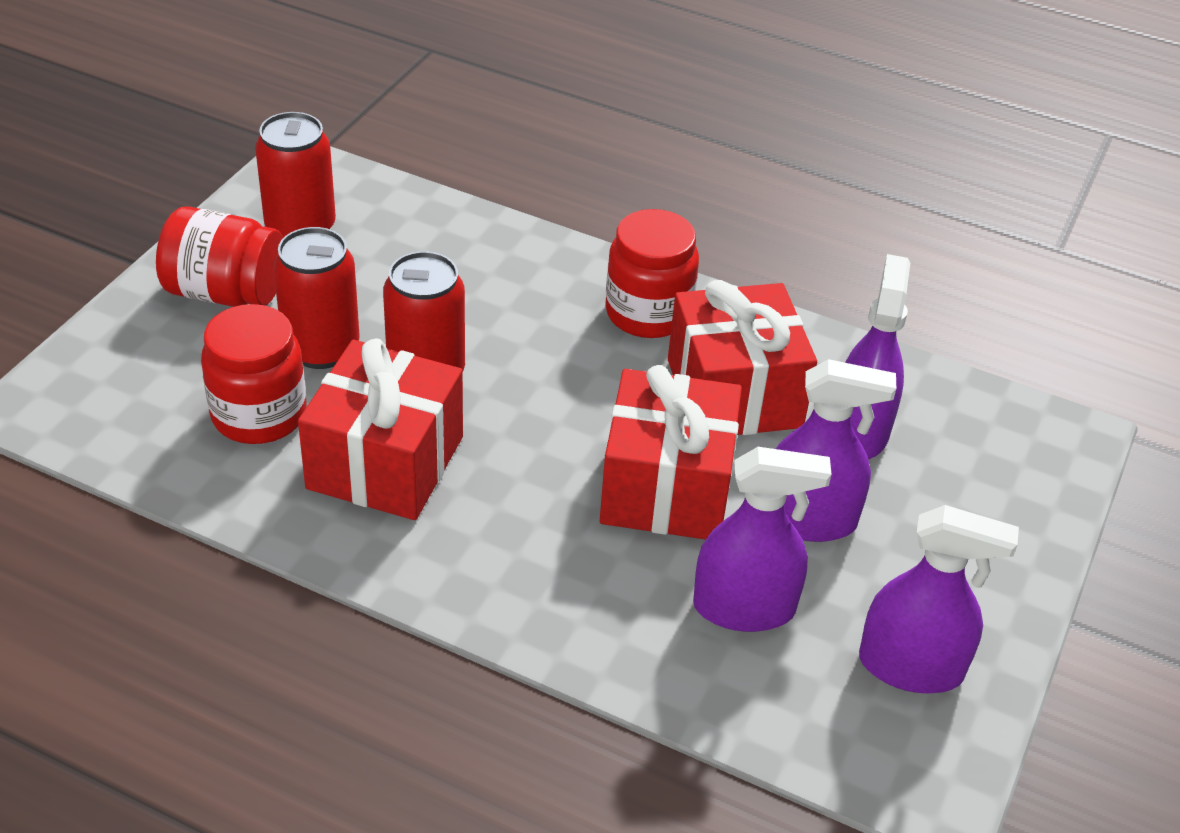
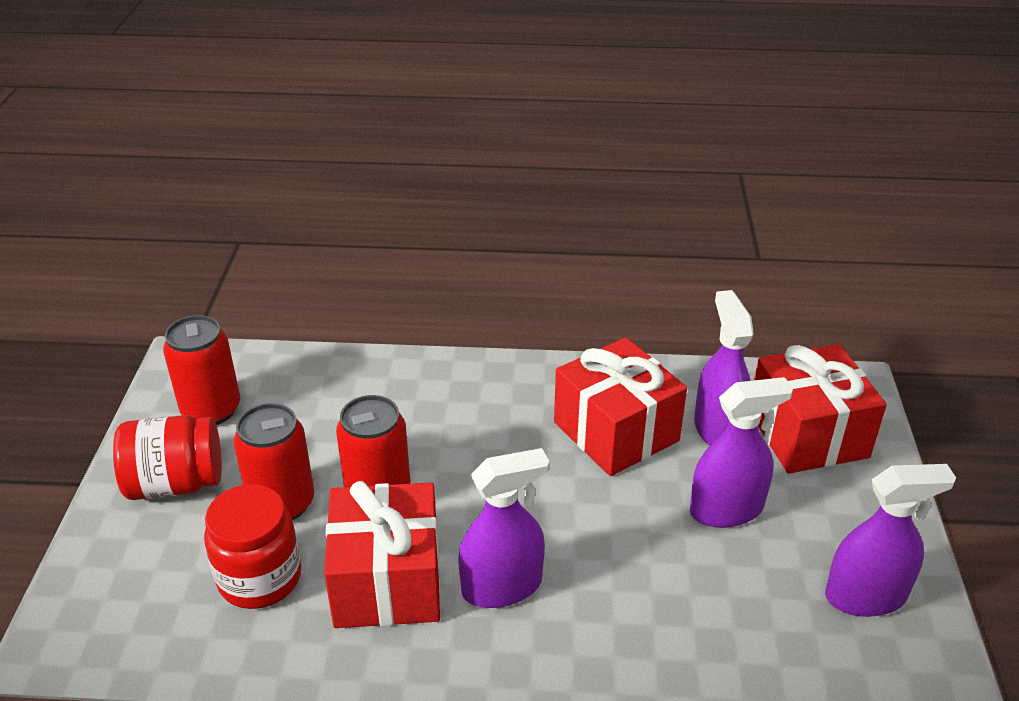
camera: 20 degrees left, 5 degrees down
red gift [600,365,742,540] -> red gift moved to [754,344,887,474]
red jar [605,209,699,338] -> none
purple spray bottle [693,447,831,632] -> purple spray bottle moved to [458,448,549,608]

